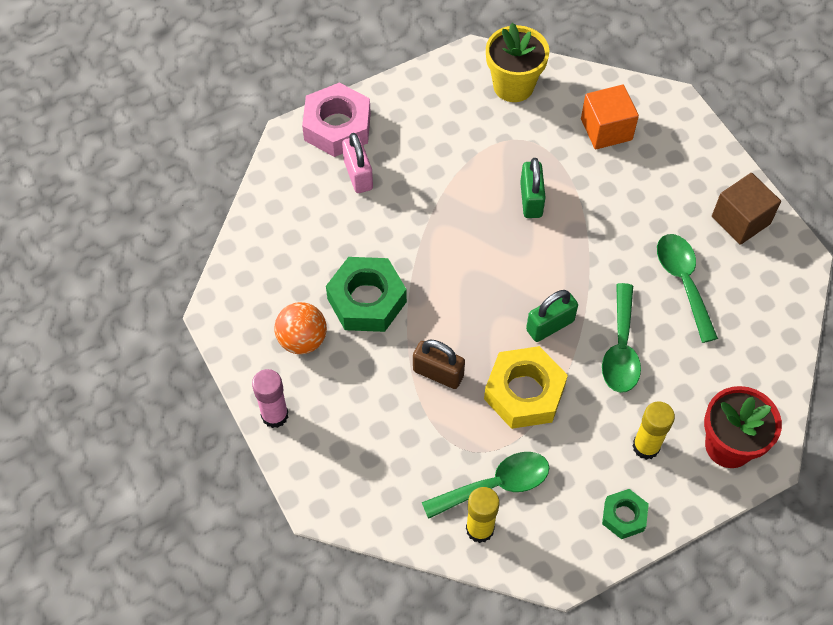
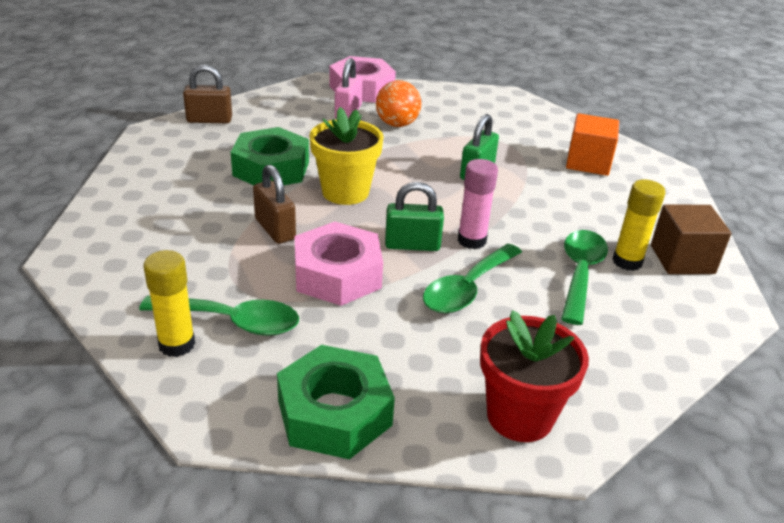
camera: 30 degrees right, 25 degrees down
pink glue stick [252,369,288,428] -> pink glue stick moved to [458,159,498,249]
orange ball [275,302,327,354] -> orange ball moved to [376,80,421,127]
yellow nut [484,346,568,429] -> pink nut [295,222,383,306]
yellow flower pot [486,23,549,102] -> yellow flower pot moved to [309,107,384,205]
green nut [602,489,649,539] -> green nut [277,345,395,460], size x1.81
yellow glue stick [632,401,675,460] -> yellow glue stick moved to [612,179,666,271]
none -> brown padlock [183,64,232,123]

